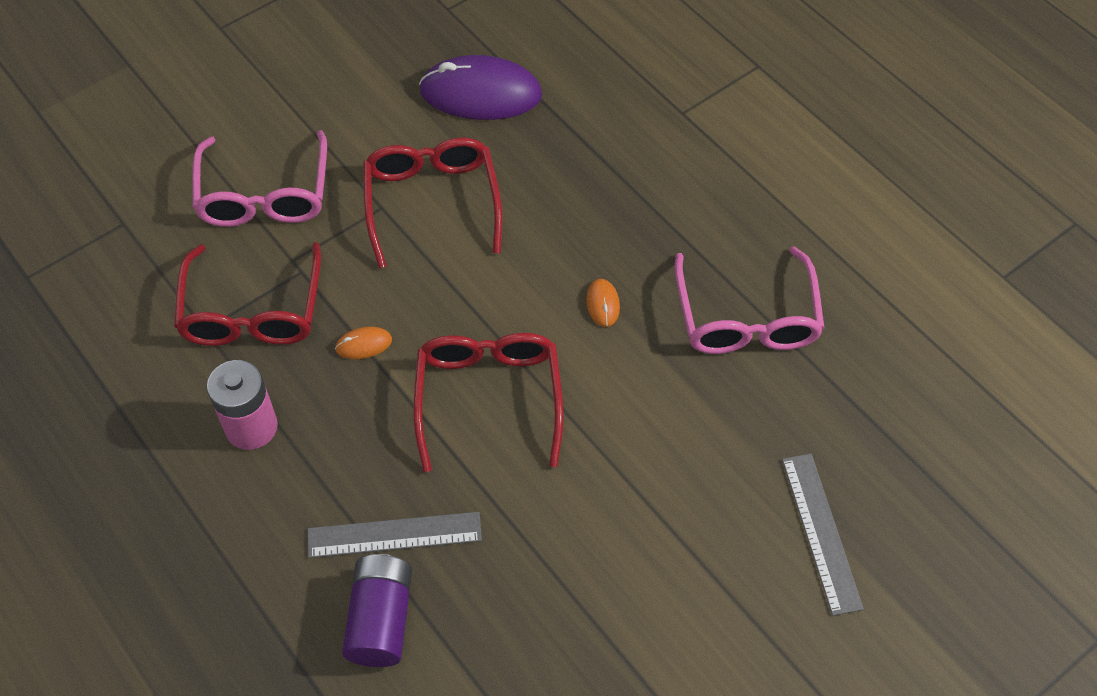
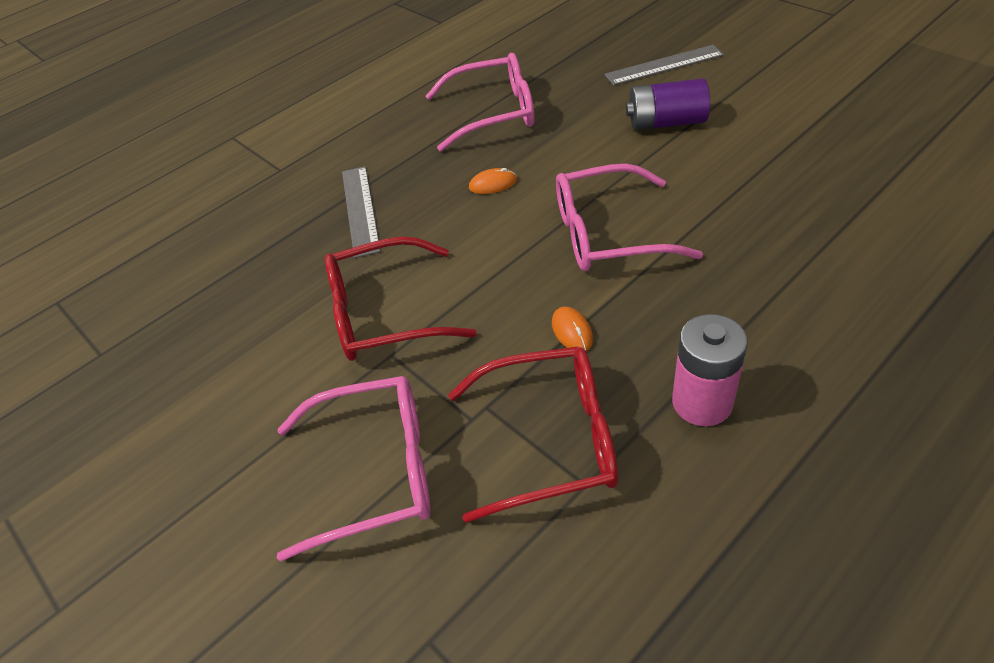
camera: 90 degrees left, 10 degrees down
grey ruler [308,512,482,558] -> grey ruler moved to [342,166,381,258]
purple battery [342,554,412,667] -> purple battery moved to [626,78,710,130]
red glasses [413,333,564,472] -> pink glasses [556,164,703,271]
purple mouse [419,55,542,120] -> none

